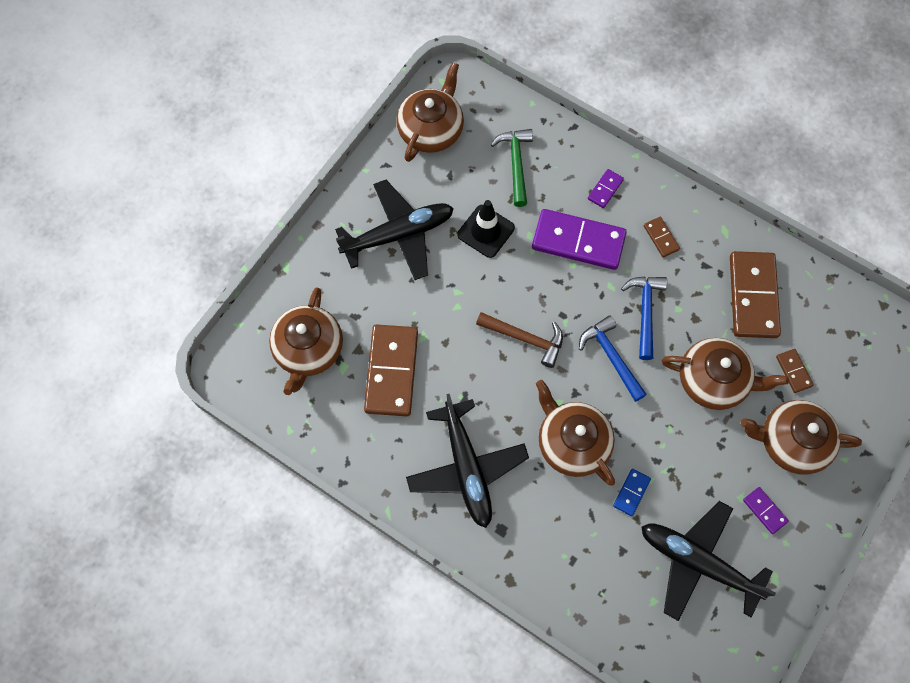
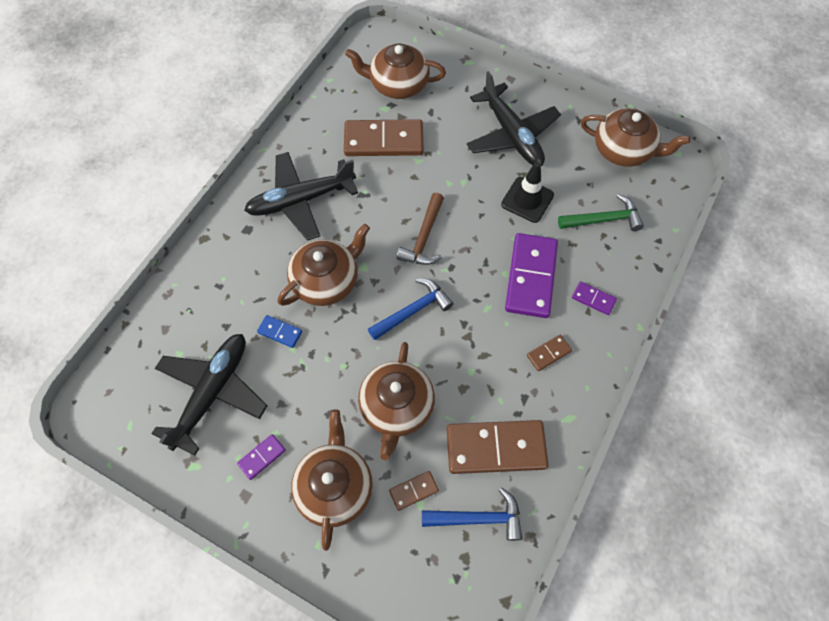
camera: 85 degrees right, 5 degrees down
blue hammer [621,277,667,360] -> blue hammer moved to [422,487,522,541]

